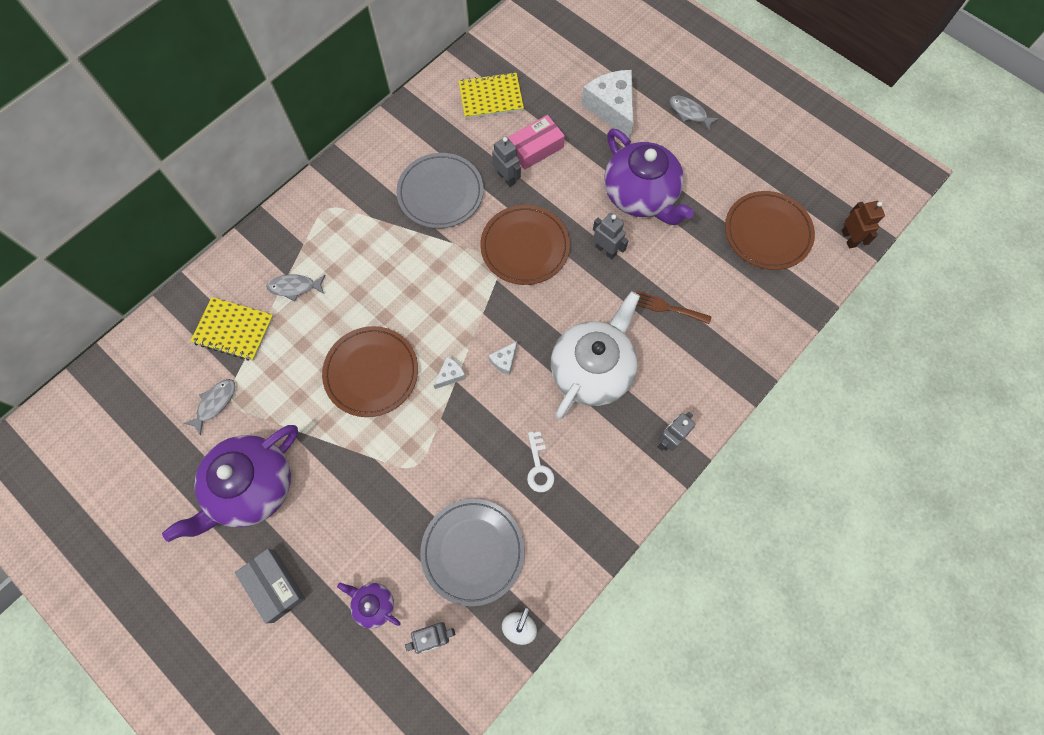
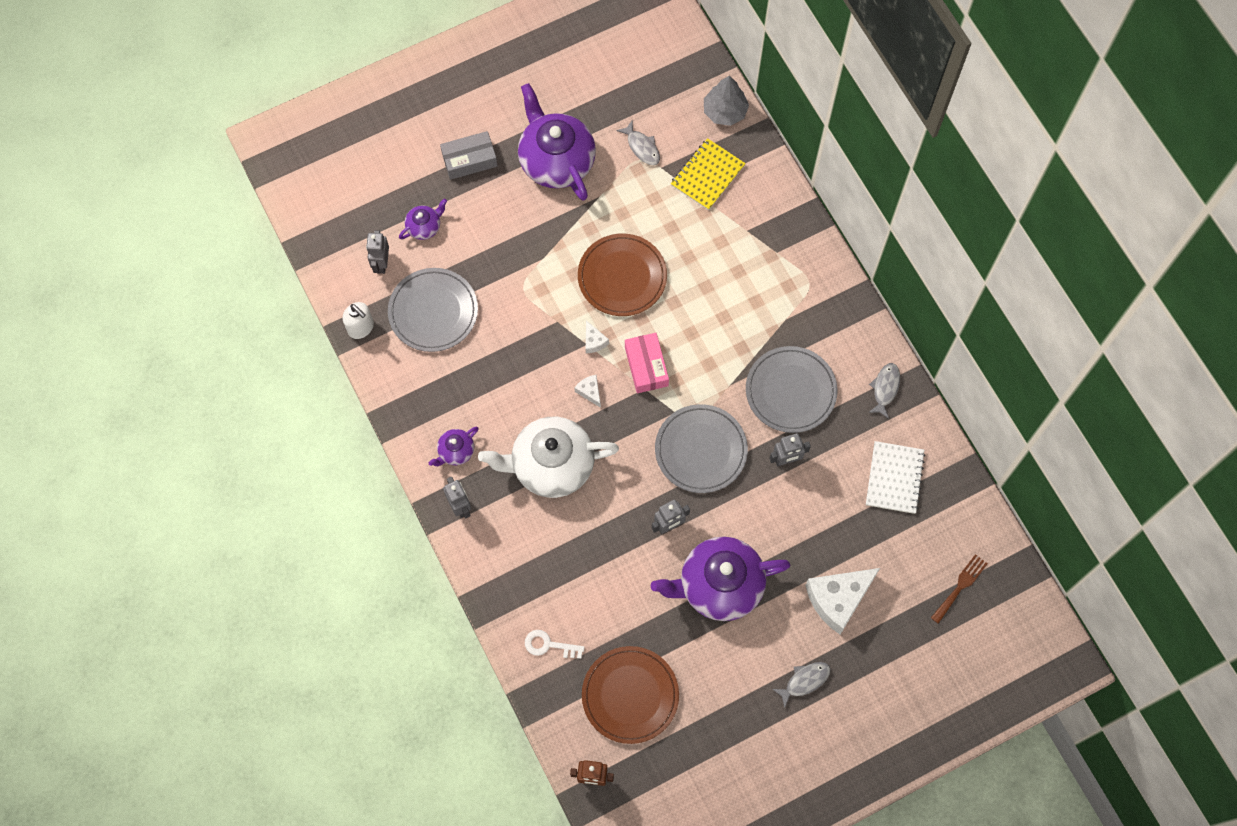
camera: 110 degrees right, 0 degrees up
grey fish [266,274,325,301] -> grey fish moved to [868,363,900,419]
yellow notebook [459,72,524,119] -> white notebook [866,441,925,514]
brown plate [480,205,570,285] -> grey plate [655,404,748,493]
pink box [508,115,565,170] -> pink box moved to [625,333,669,393]
white key [527,431,555,492] -> white key moved to [525,630,585,659]
white teapot [551,291,640,419] -> white teapot turned 120 degrees clockwise [478,417,619,498]
white cheese [581,70,634,139] -> white cheese turned 150 degrees clockwise [805,568,880,634]
brown fork [636,291,711,324] -> brown fork moved to [931,554,988,624]
none -> purple teapot [429,427,478,466]
none -> grey tree [704,76,749,126]

